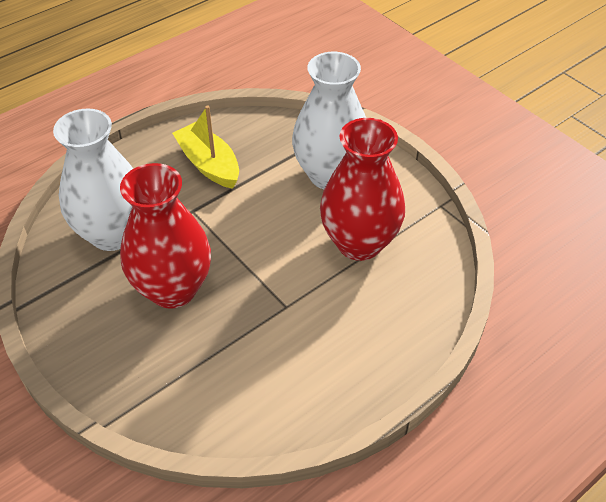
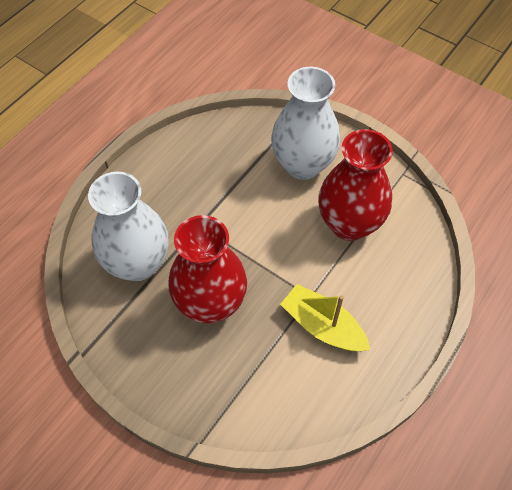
camera: 15 degrees left, 10 degrees up
yellow boat [172,105,239,189] -> yellow boat moved to [280,284,370,351]

